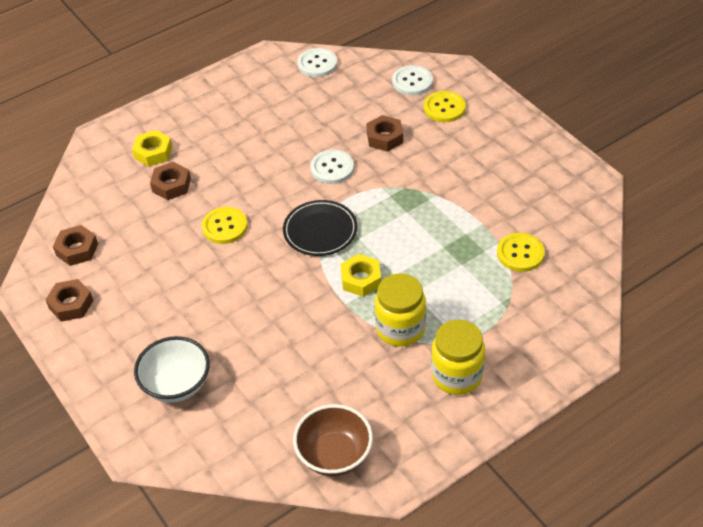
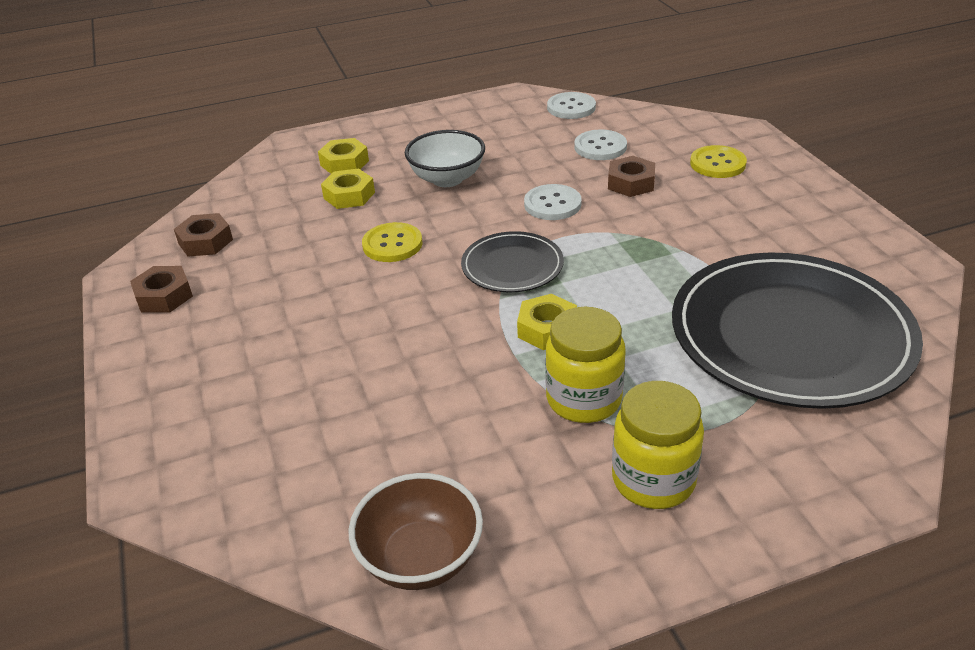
camera: 15 degrees right, 10 degrees down
white bowl [134,336,210,403] -> white bowl moved to [405,130,485,187]
brown nut [150,162,191,200] -> yellow nut [321,168,375,209]
white button [392,65,433,96] -> white button moved to [574,130,627,160]
yellow button [497,233,545,272] -> black plate [672,252,923,409]

